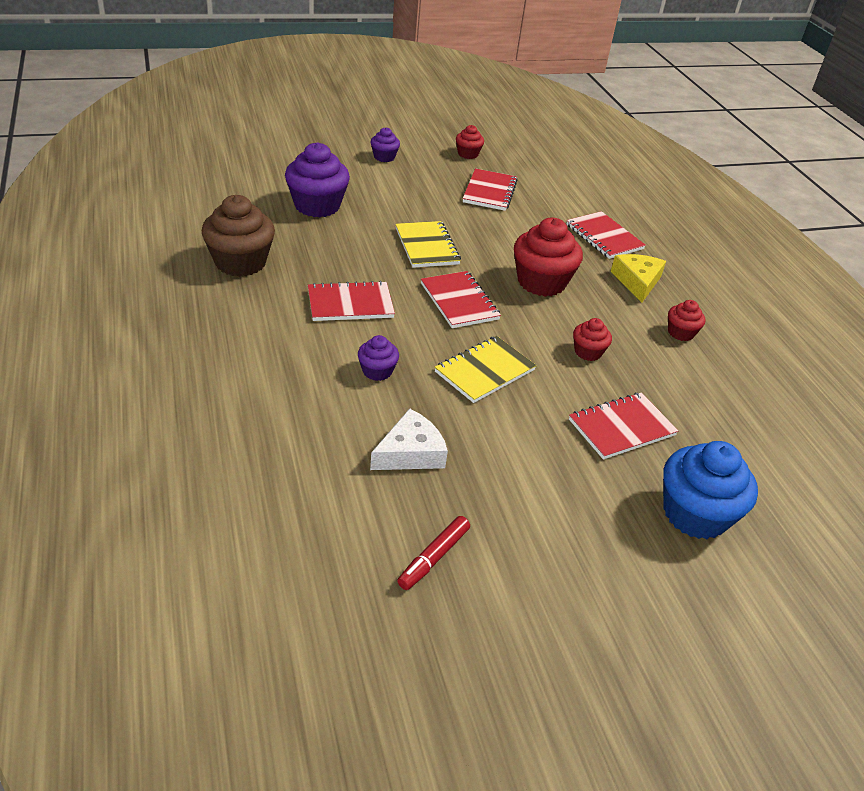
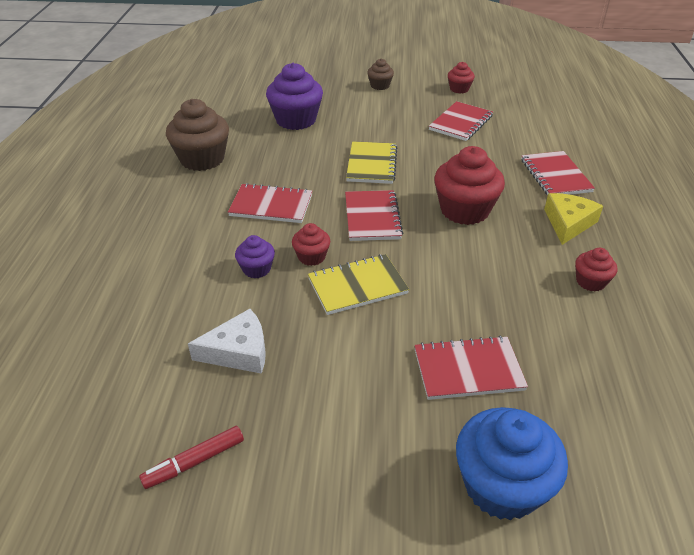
camera: 25 degrees right, 0 degrees up
purple cupcake [371,127,400,162] -> brown cupcake [367,59,394,90]
red cupcake [573,318,612,361] -> red cupcake moved to [292,223,330,266]

